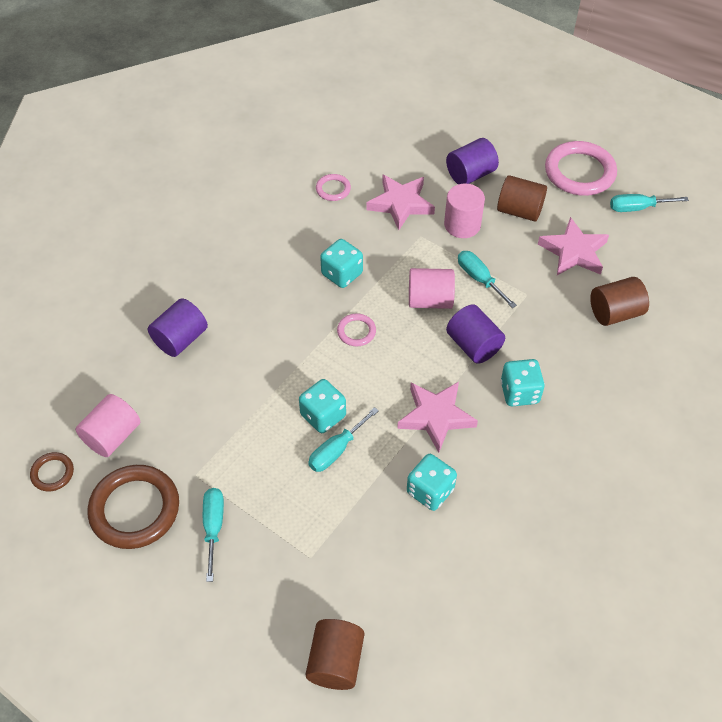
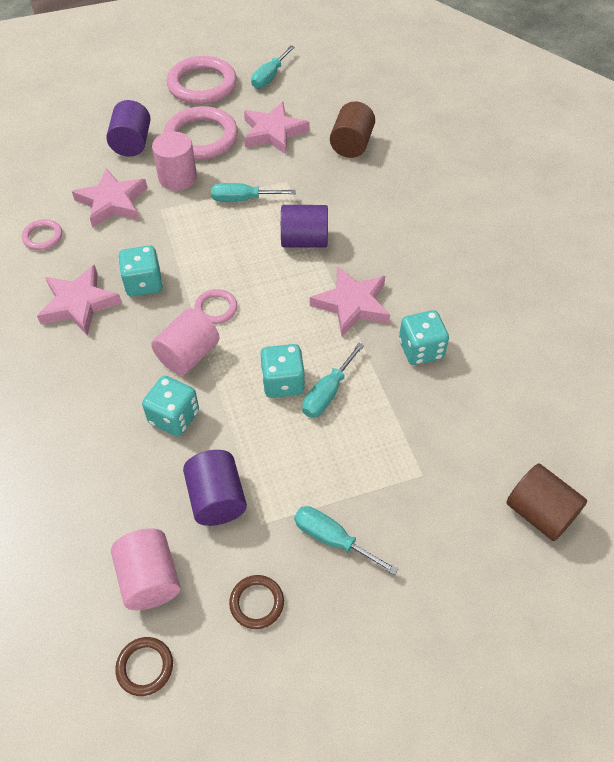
camera: 55 degrees left, 0 degrees up
brown ring [88,465,179,549] -> brown ring [229,575,284,629], size x0.49
purple cylinder [148,298,208,357] -> purple cylinder moved to [183,450,247,526]
turquoise screwdriver [308,407,379,472] -> turquoise screwdriver turned 45 degrees clockwise [302,343,364,418]
pink cylinder [409,268,455,309] -> pink cylinder moved to [151,308,220,375]
brown cylinder [497,175,547,221] -> pink ring [164,106,238,160]
turquoise dice [501,359,545,406] -> turquoise dice moved to [142,376,199,437]
none -> pink star [37,265,122,336]

